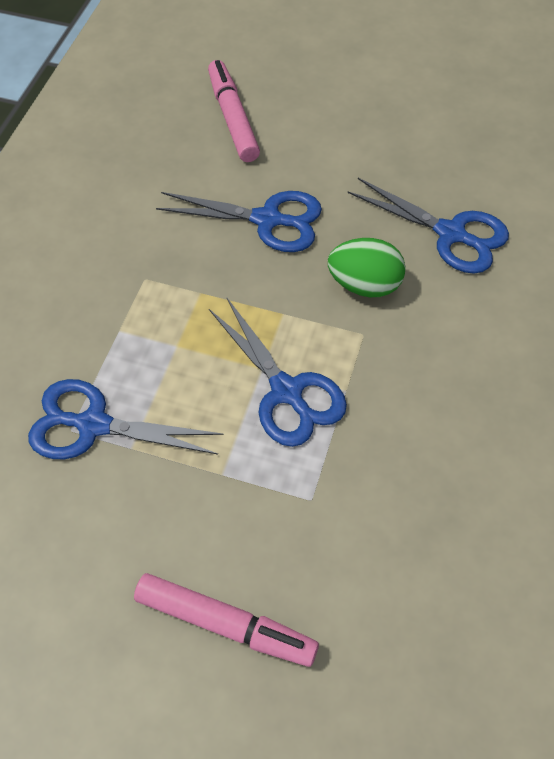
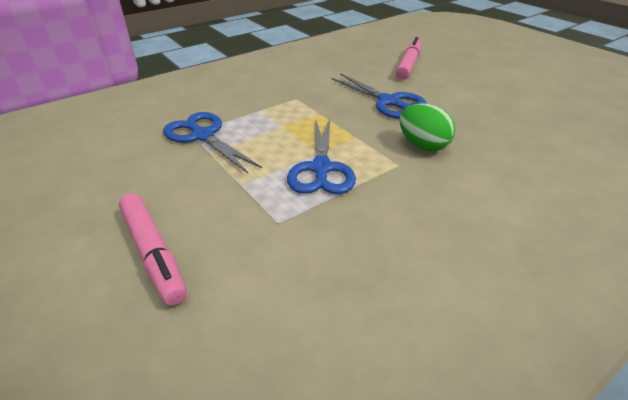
camera: 35 degrees right, 20 degrees down
blue scissors [348,178,509,274] -> none

